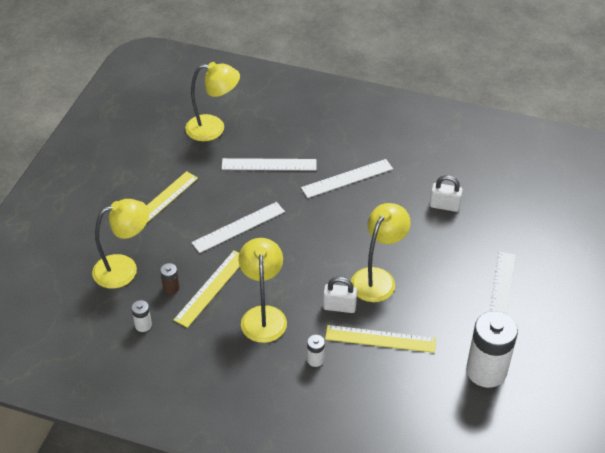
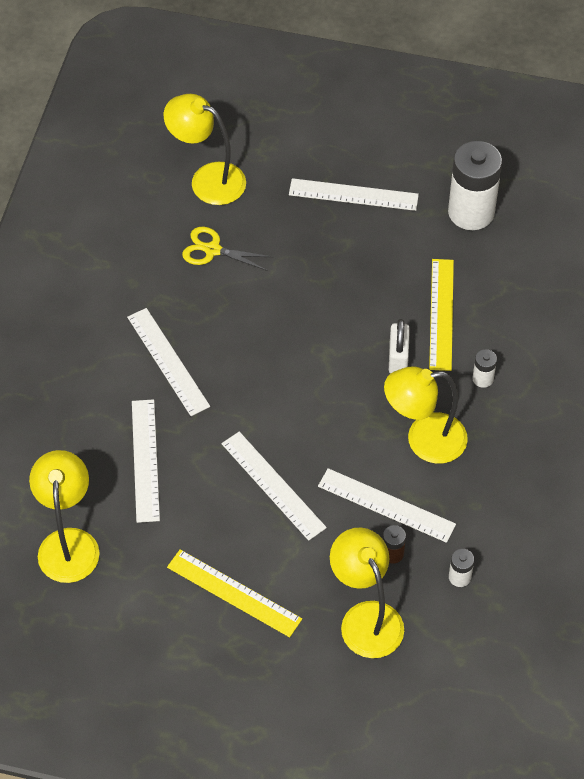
camera: 95 degrees left, 10 degrees up
yellow ruler [173,251,240,328] -> white ruler [318,468,456,543]
yellow lamp [351,203,411,302] -> yellow lamp moved to [164,94,246,205]
white padlock [430,175,463,212] -> yellow scissors [182,227,272,271]

